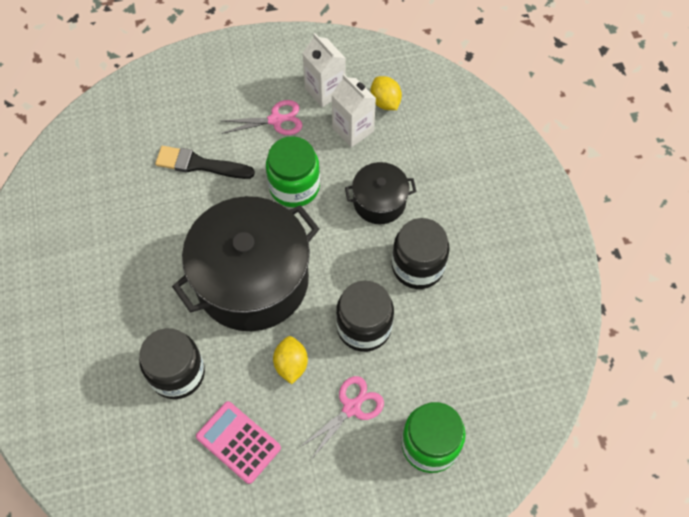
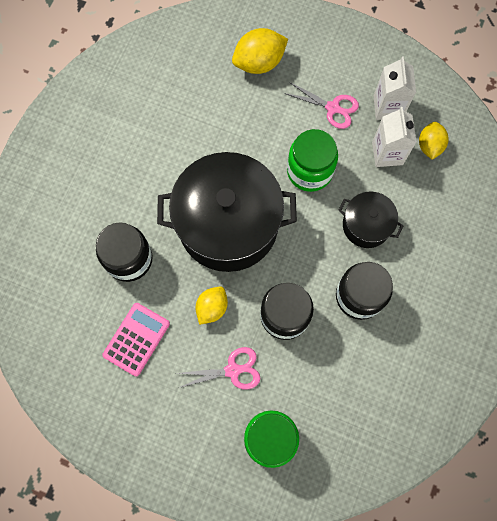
camera: 35 degrees right, 10 degrees up
black brush [155,146,255,179] -> none
pink calculator [196,401,281,484] -> pink calculator turned 45 degrees clockwise [102,303,170,376]
none -> yellow lemon [232,28,288,74]

